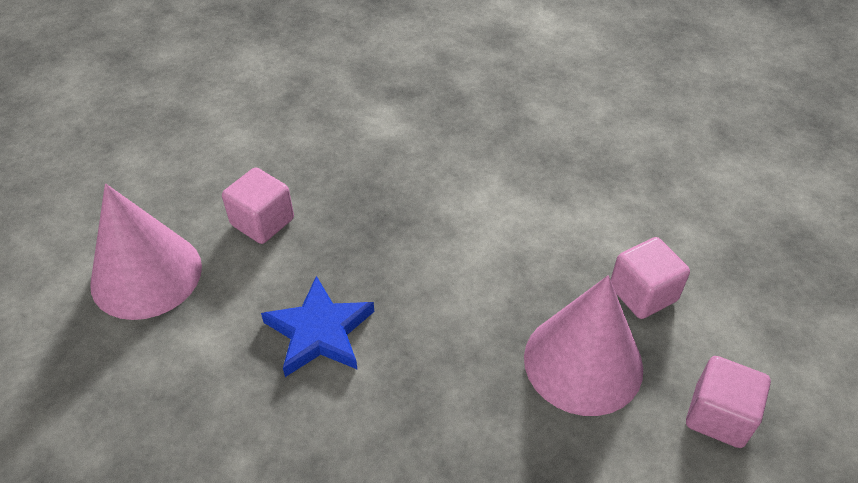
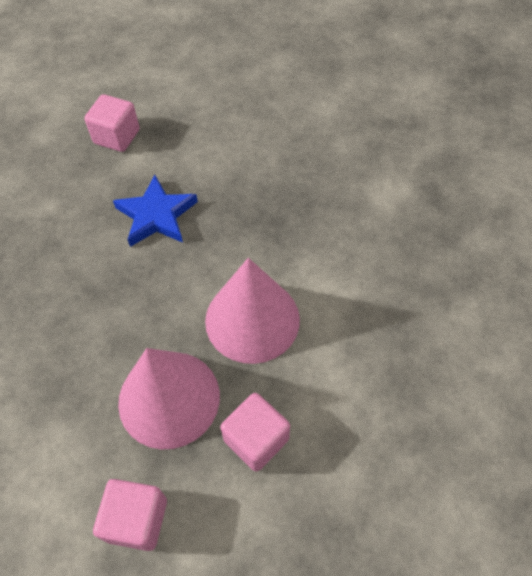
camera: 75 degrees right, 10 degrees up
pink cone [90,183,202,320] -> pink cone moved to [205,258,300,364]
pink cube [222,167,294,244] -> pink cube moved to [84,94,140,152]

